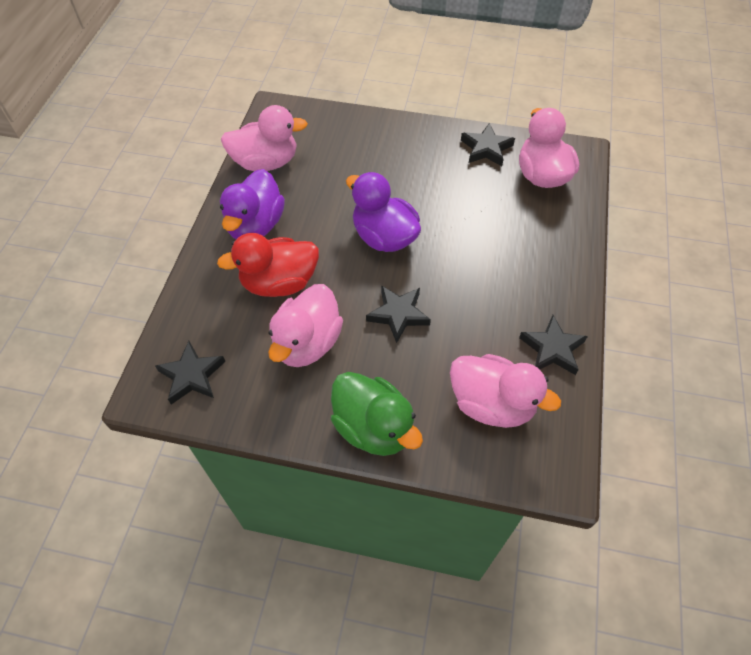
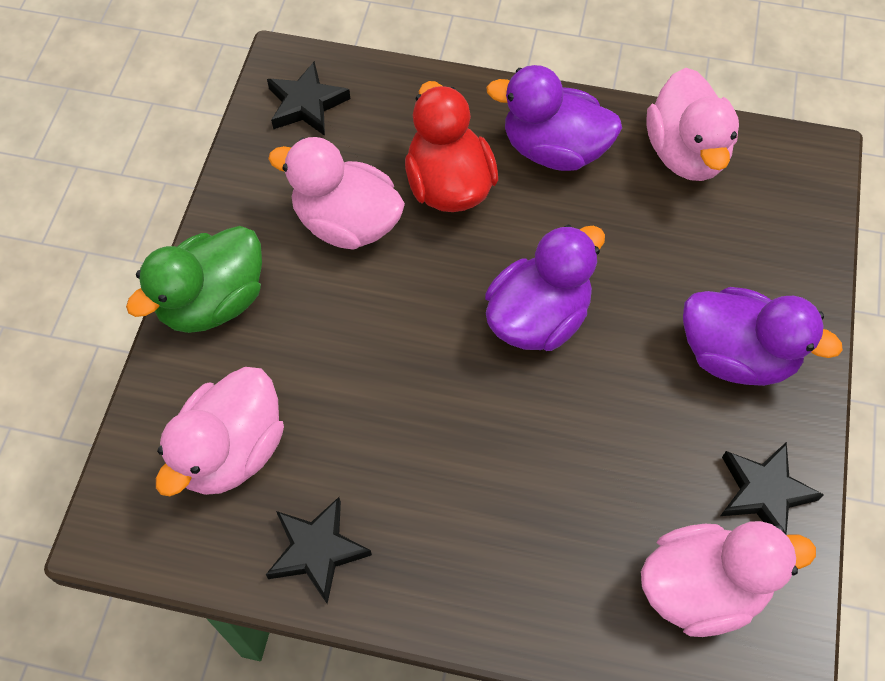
camera: 90 degrees right, 5 degrees up
black star [366,285,431,343] -> none
none -> purple duck [683,287,843,386]

